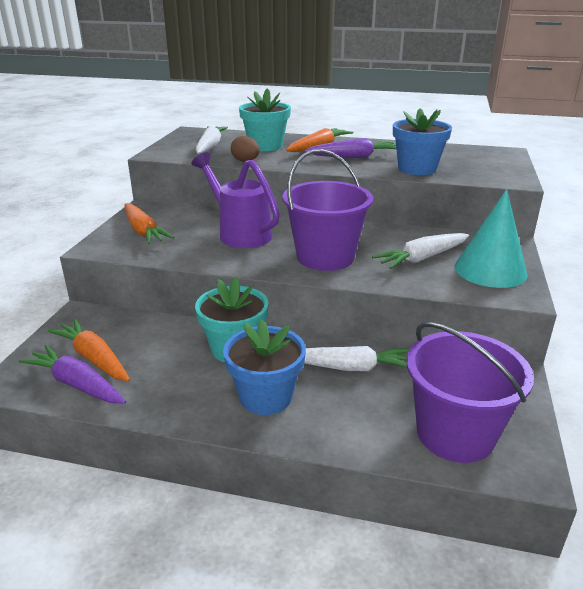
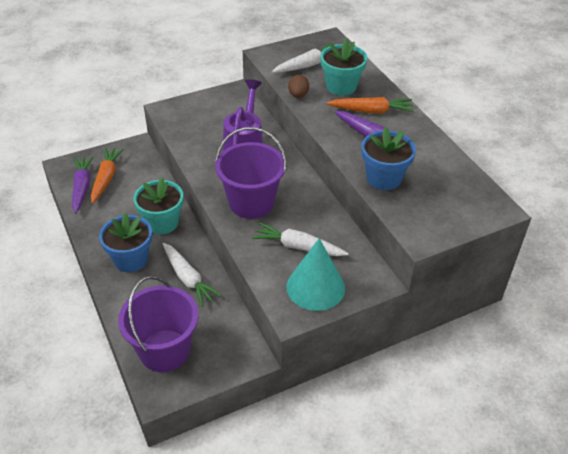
camera: 50 degrees right, 15 degrees up
orange carrot [124,203,174,245] -> none

